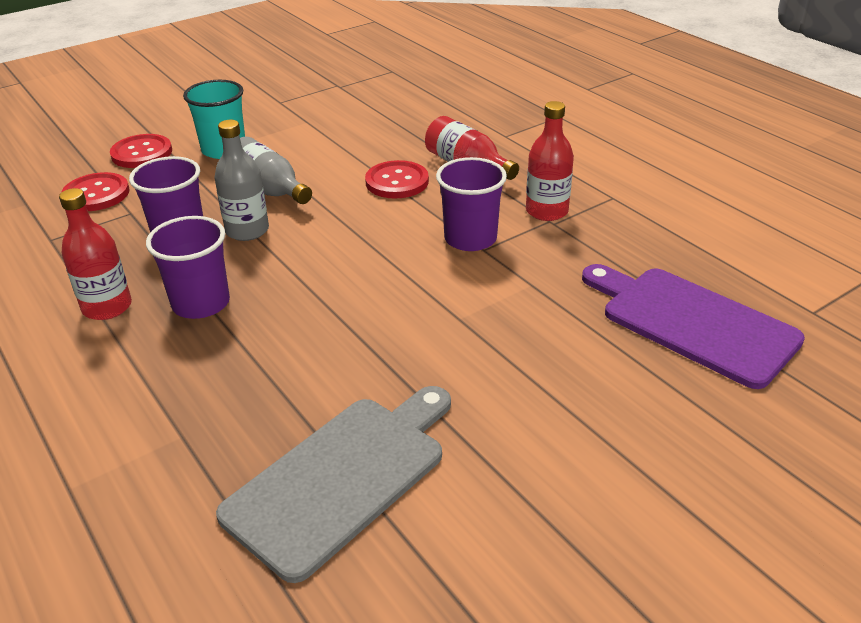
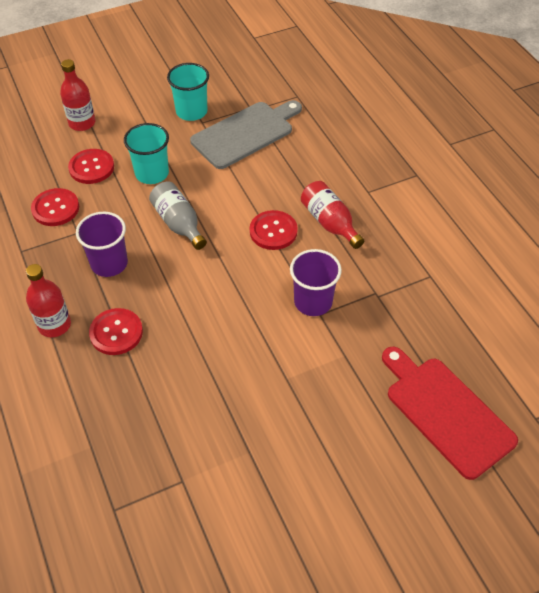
camera: 10 degrees right, 15 degrees up
purple cup [146,216,230,319] -> red button [89,308,143,355]
grey bottle [214,120,269,241] -> none
grey cutting board [216,386,451,583] -> grey cutting board moved to [190,100,302,169]
red bottle [526,101,574,221] -> red bottle moved to [60,59,95,131]
purple cutting board [582,264,805,389] -> red cutting board [382,347,518,480]
none -> turquoise cup [167,63,209,121]

